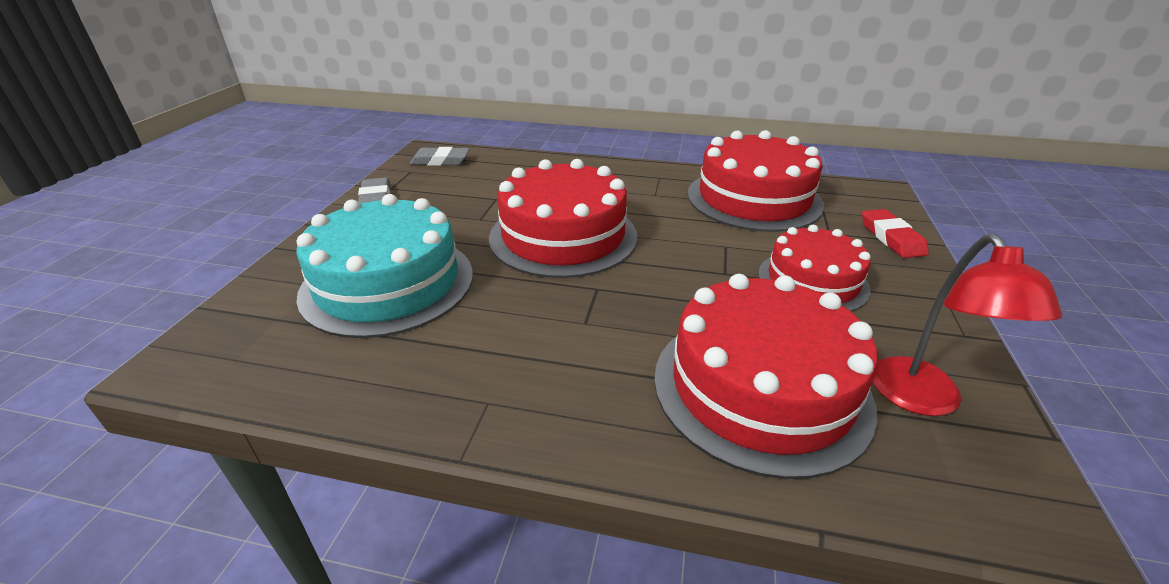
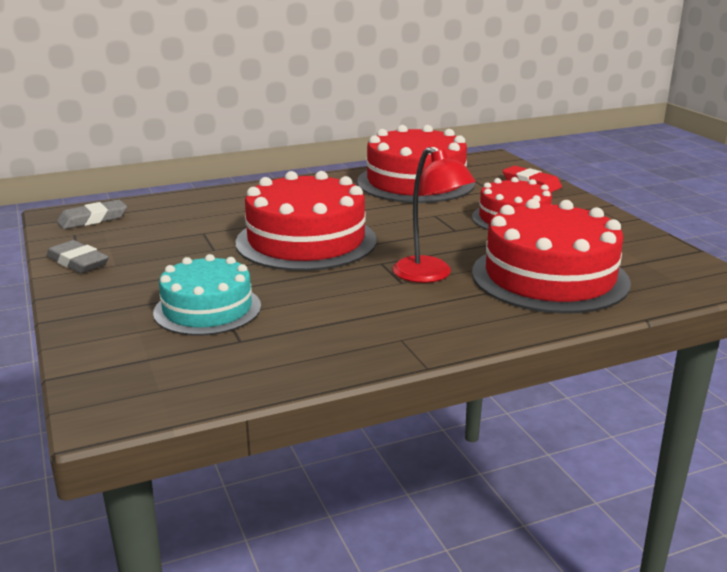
camera: 35 degrees left, 10 degrees down
turquoise cake [296,194,473,338] -> turquoise cake [153,254,261,336], size x0.63
red lamp [873,234,1062,416] -> red lamp moved to [393,147,476,283]

